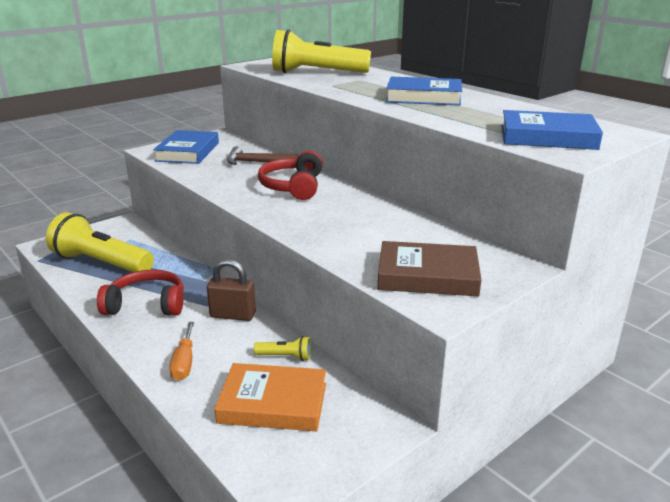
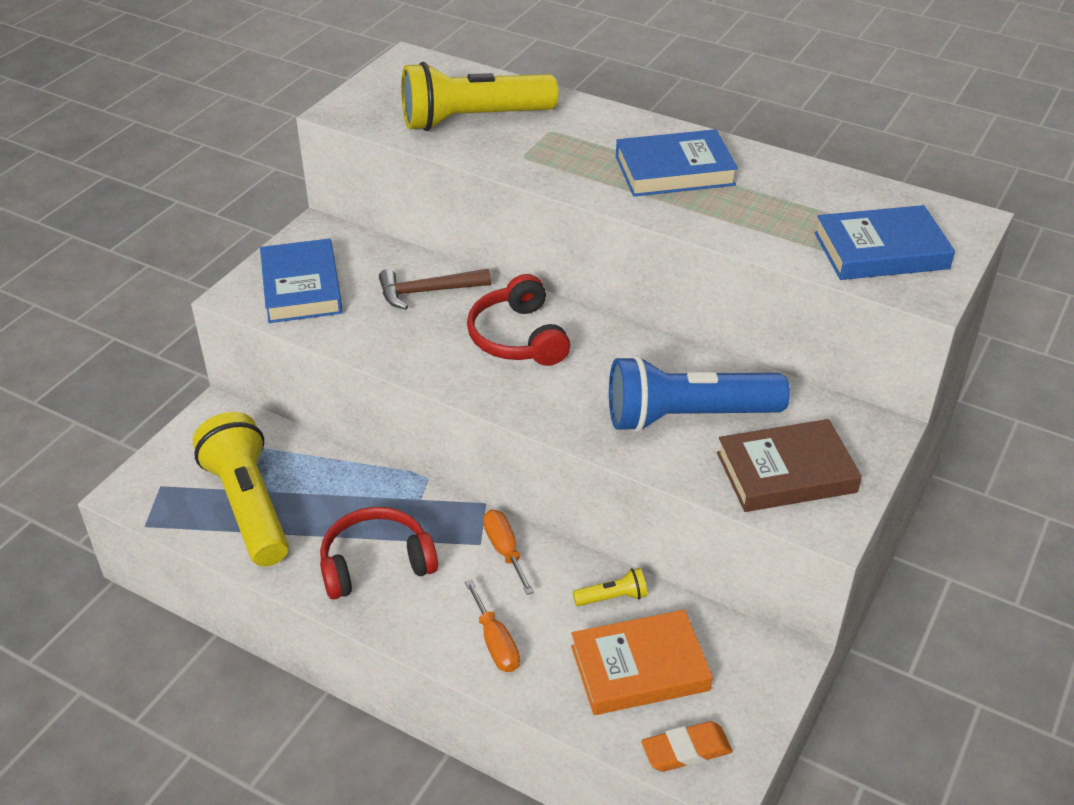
camera: 20 degrees left, 15 degrees up
yellow flashlight [46,212,154,272] -> yellow flashlight turned 60 degrees clockwise [193,412,289,566]
brown padlock [207,259,256,321] -> orange screwdriver [483,510,534,595]
none -> blue flashlight [609,355,790,432]
none -> orange eraser [641,721,733,772]

